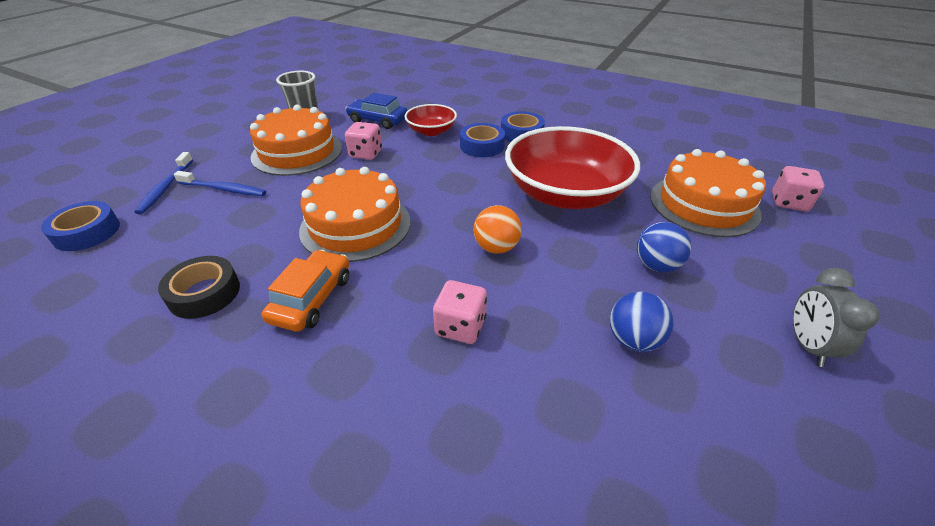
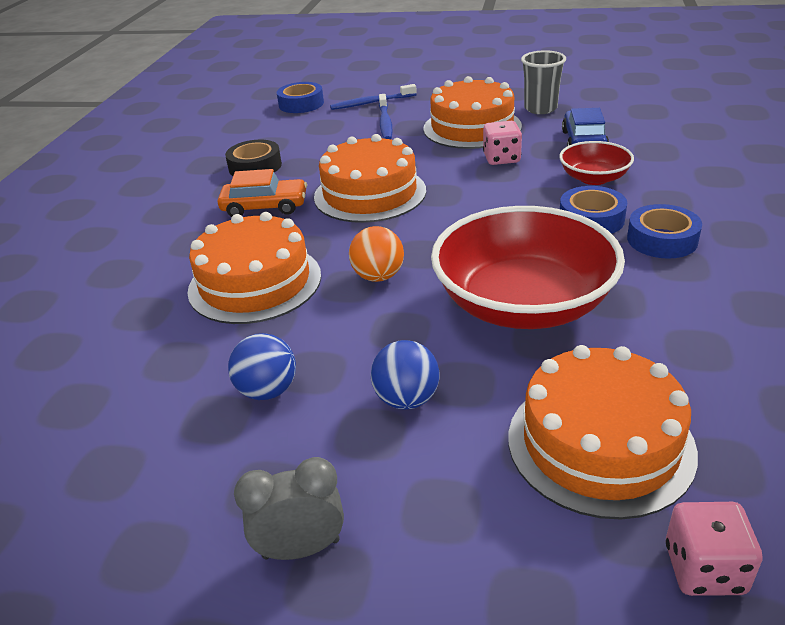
camera: 75 degrees right, 5 degrees down
pink dice [433,280,487,344] -> orange cake [187,212,321,324]

